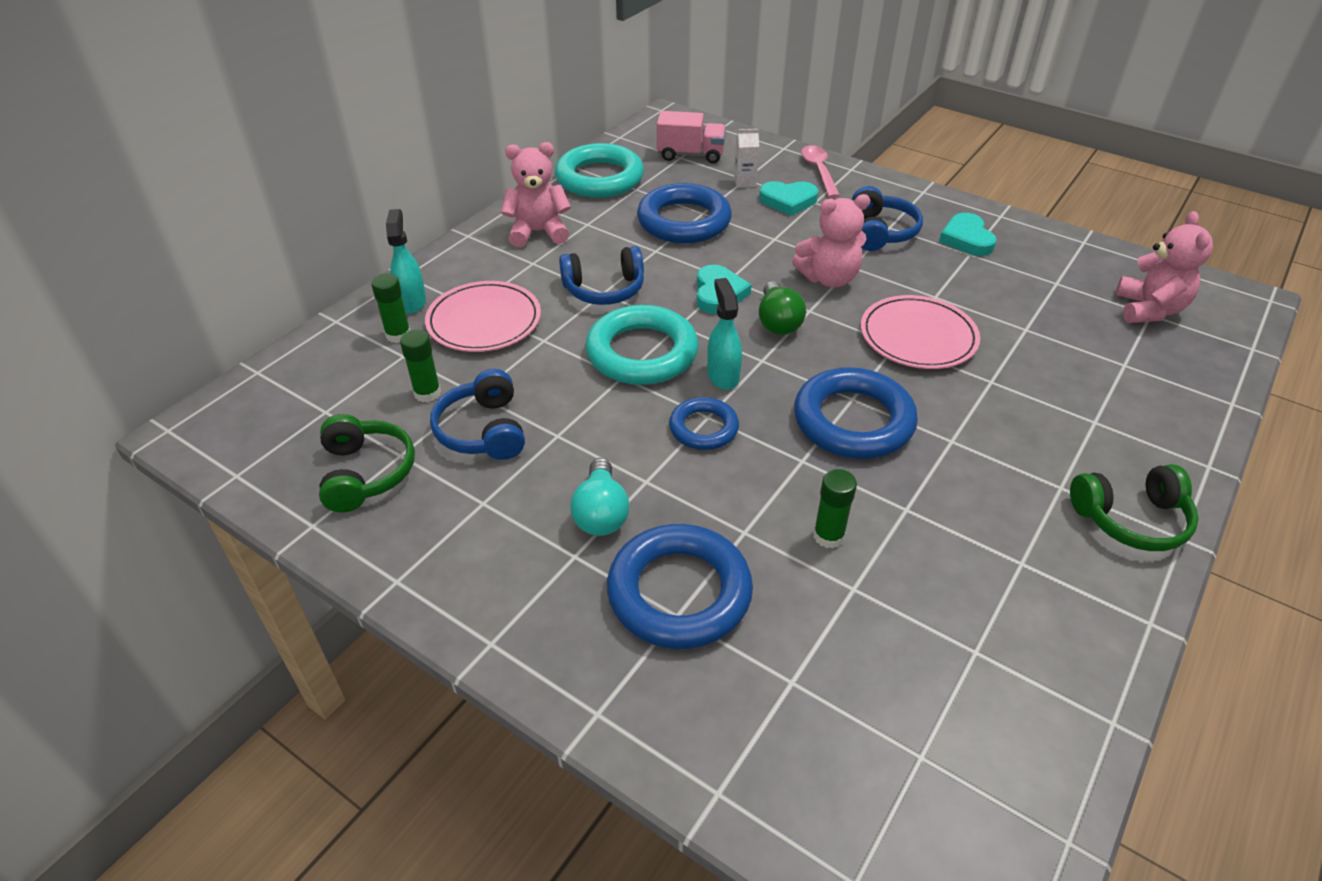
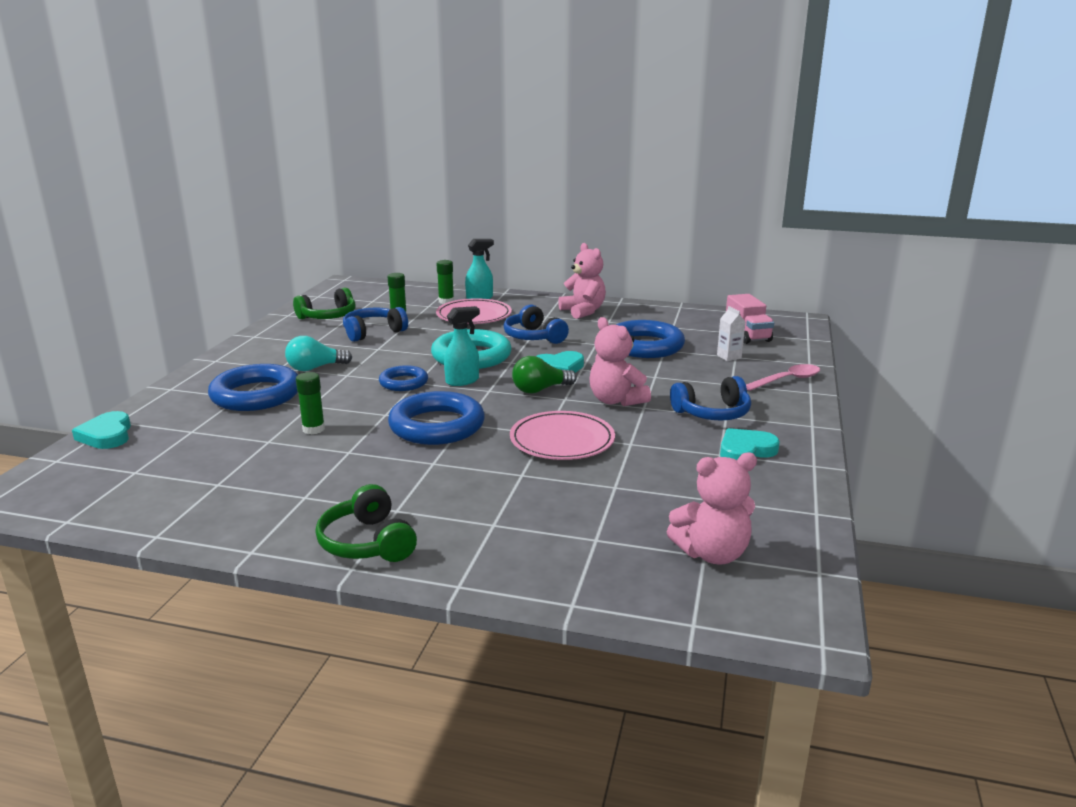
camera: 70 degrees right, 20 degrees down
turquoise ring [555,143,644,198] -> none
turquoise heart [759,181,818,216] -> turquoise heart moved to [72,411,131,449]

